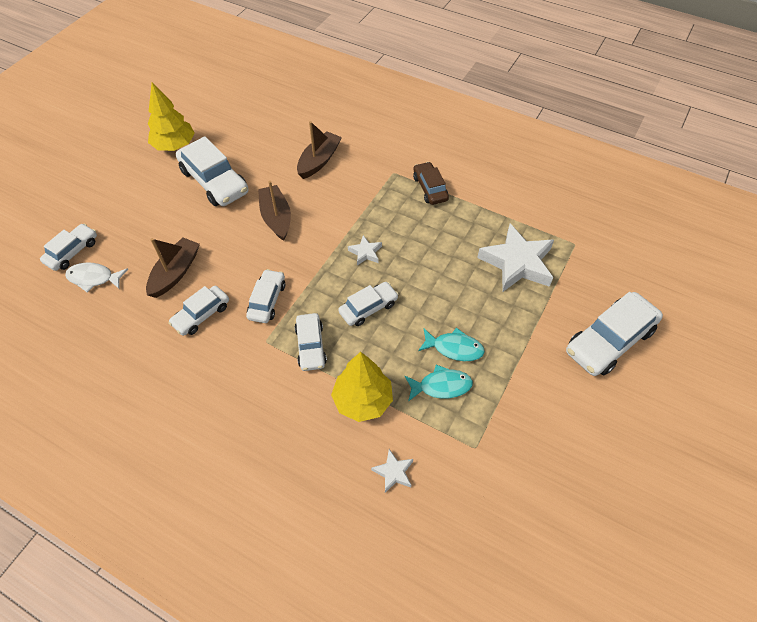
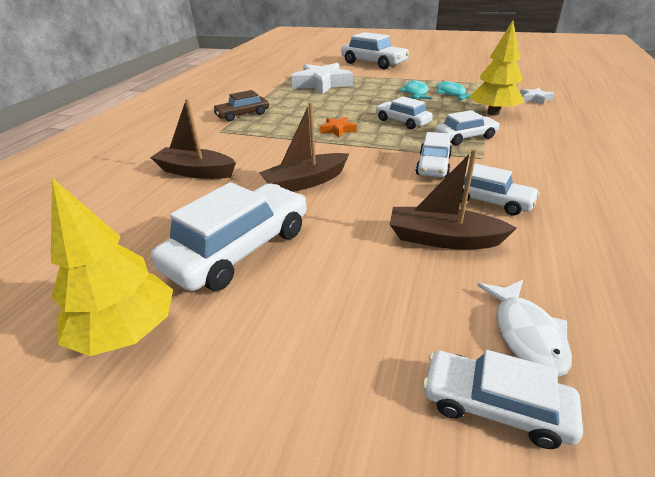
camera: 100 degrees left, 20 degrees down
white car [246,269,285,323] -> white car turned 75 degrees counterclockwise [416,132,452,178]
white star [348,235,382,266] -> orange star [320,117,356,138]

